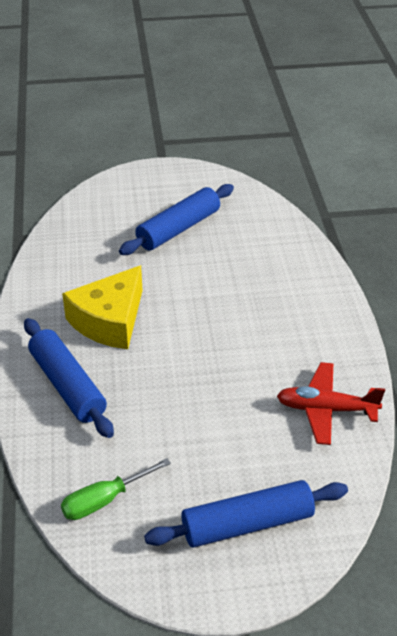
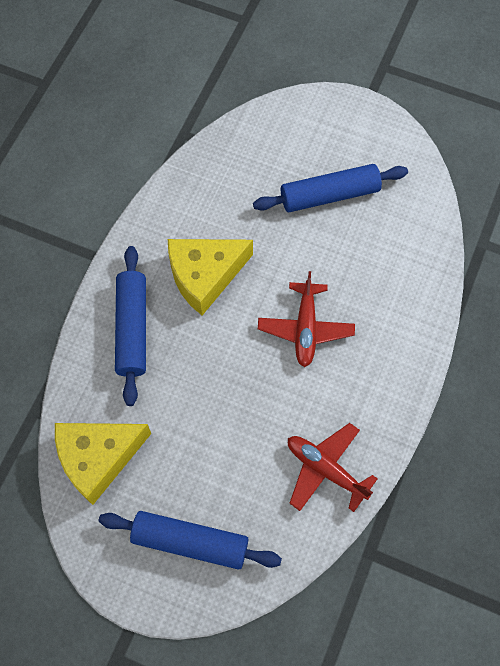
camera: 30 degrees right, 25 degrees up
green screwdriver [61,458,171,520] -> yellow cheese [55,423,151,505]
none -> red plane [258,271,355,367]

